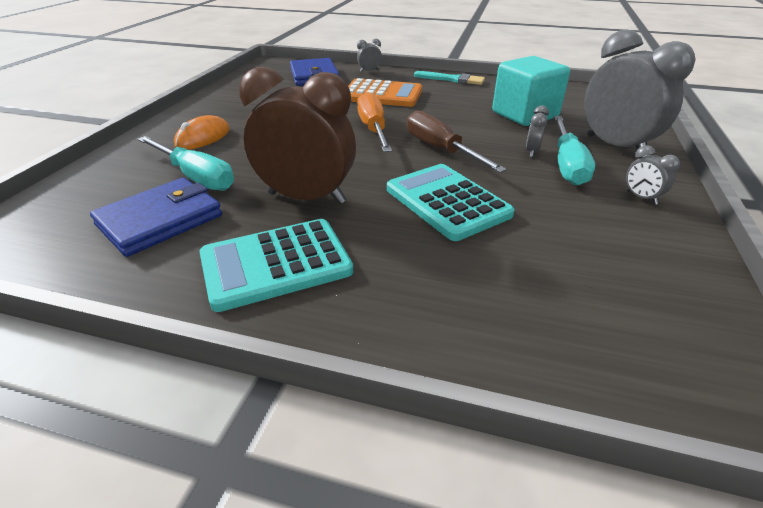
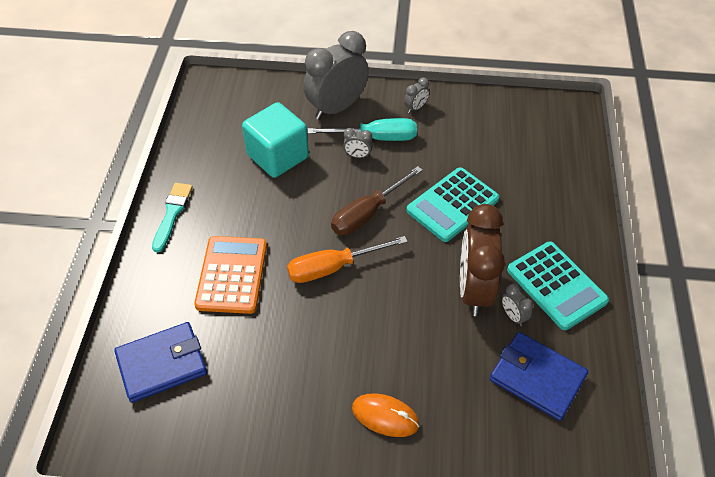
camera: 100 degrees left, 15 degrees up
turquoise screwdriver [138,136,234,191] -> none
grey clock [357,39,382,72] -> grey clock moved to [502,283,533,326]

